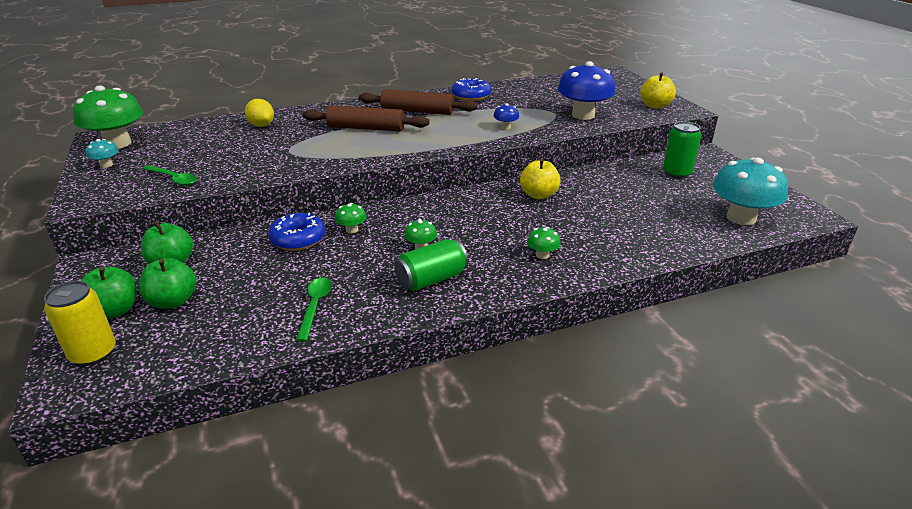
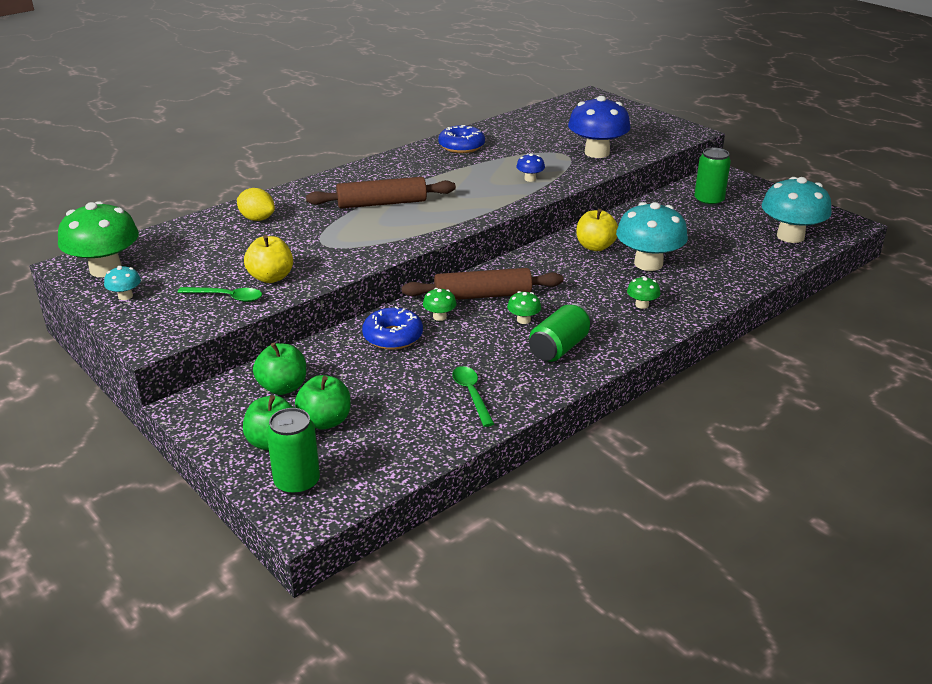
camera: 20 degrees left, 0 degrees up
yellow can [44,281,116,366] -> green can [267,408,320,495]
brown rolling pin [359,89,478,115] -> brown rolling pin moved to [402,268,563,300]
yellow apple [640,72,676,109] -> yellow apple moved to [244,235,293,283]
none -> turquoise mushroom [616,202,688,271]

